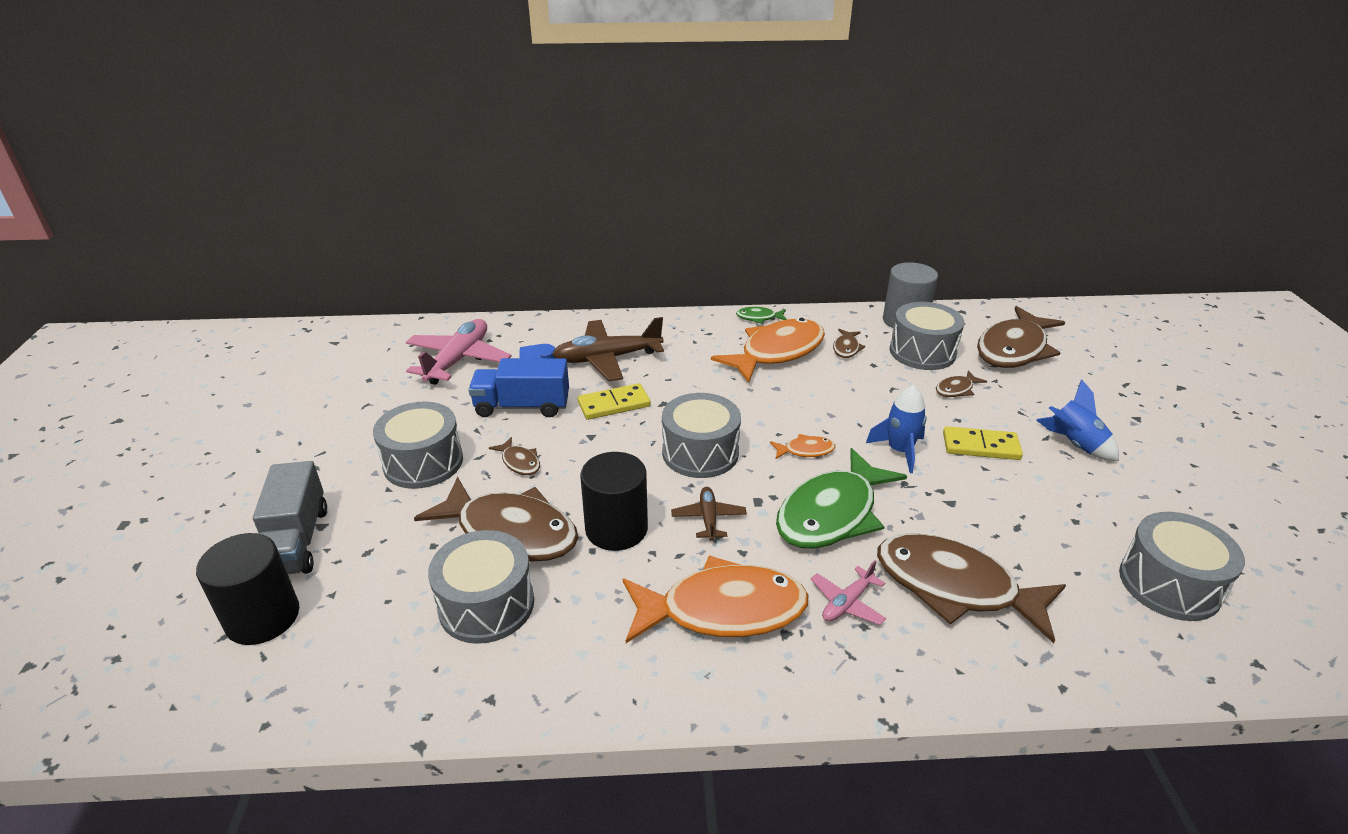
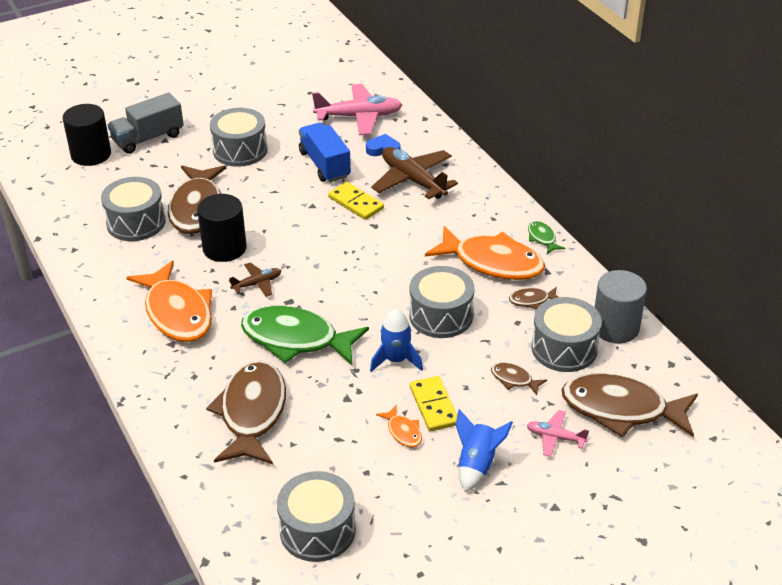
camera: 65 degrees right, 5 degrees up
brown fish [489,437,540,475] -> none
grey drum [662,393,741,478] -> grey drum moved to [409,266,475,338]
orange fish [770,434,835,460] -> orange fish moved to [376,405,422,448]
pink plane [811,560,886,625] -> pink plane moved to [527,410,589,457]

